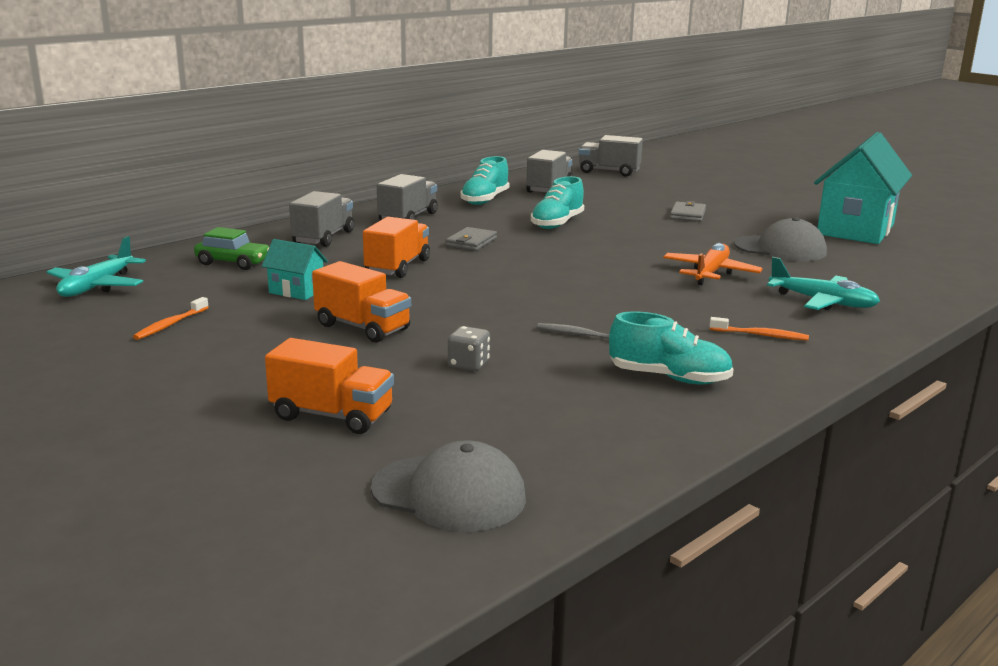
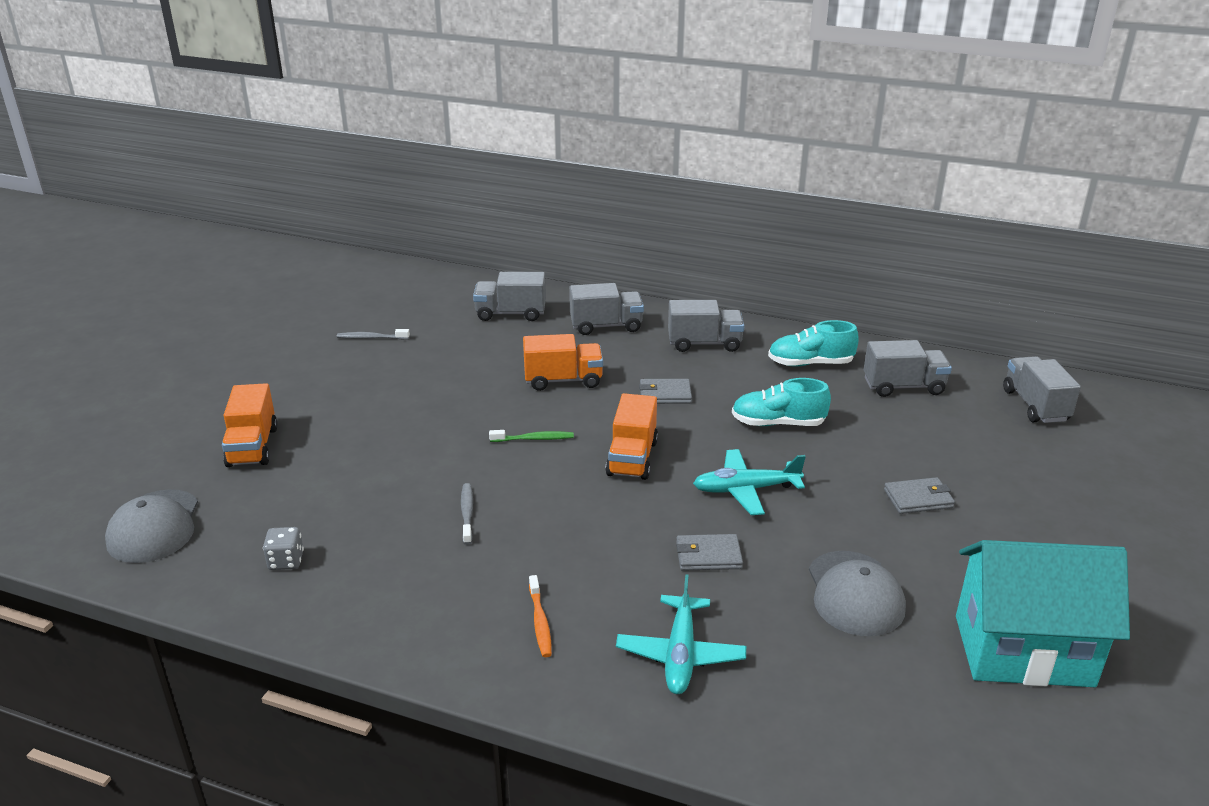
camera: 65 degrees right, 10 degrees up
turquoise plane [47,236,146,297] -> turquoise plane moved to [693,449,806,515]
orange toothbrush [133,297,209,340] -> grey toothbrush [337,329,410,339]
green car [194,227,269,270] -> grey truck [473,272,546,321]
turquoise house [262,239,328,300] -> none
orange truck [312,261,411,342] -> orange truck moved to [605,393,658,480]
grey dice [448,326,490,371] -> grey dice moved to [263,527,304,570]
turquoise shoe [609,311,734,384] -> none
orange plane [663,243,763,285] -> grey wallet [676,534,743,571]
none -> green toothbrush [489,430,574,442]

